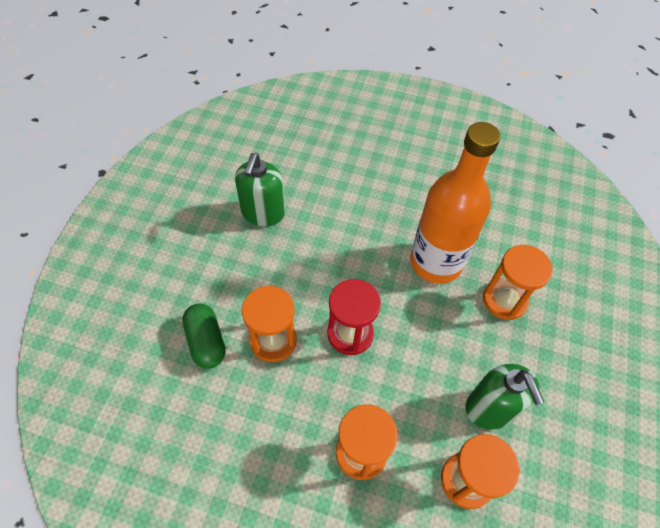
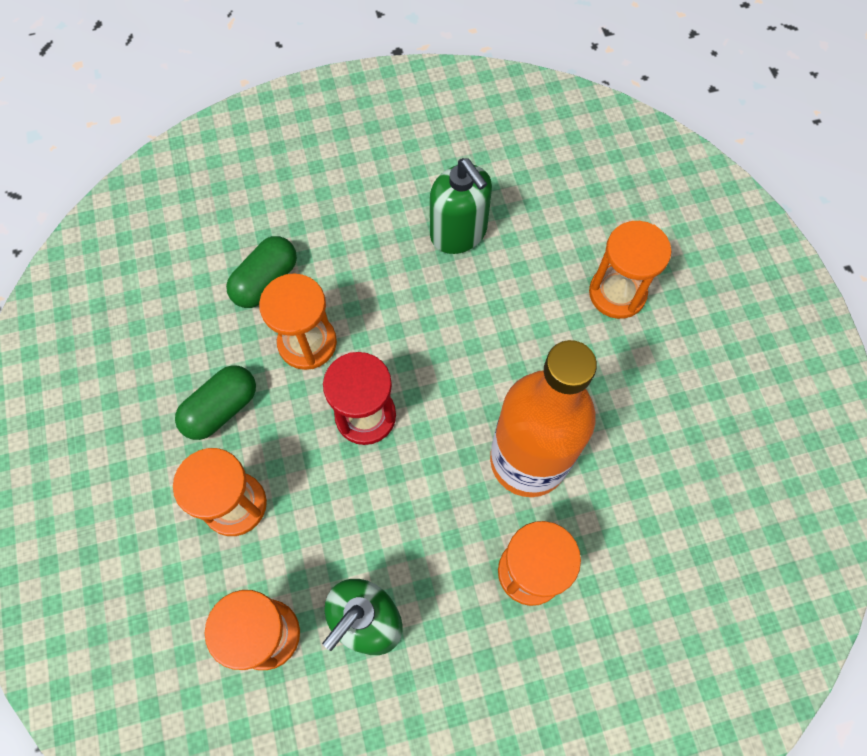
camera: 60 degrees right, 10 degrees up
green soap dispenser [235,153,285,226] -> green soap dispenser turned 105 degrees counterclockwise [430,158,492,254]
none -> green capsule [175,365,256,440]
none -> orange hourglass [589,221,671,319]

